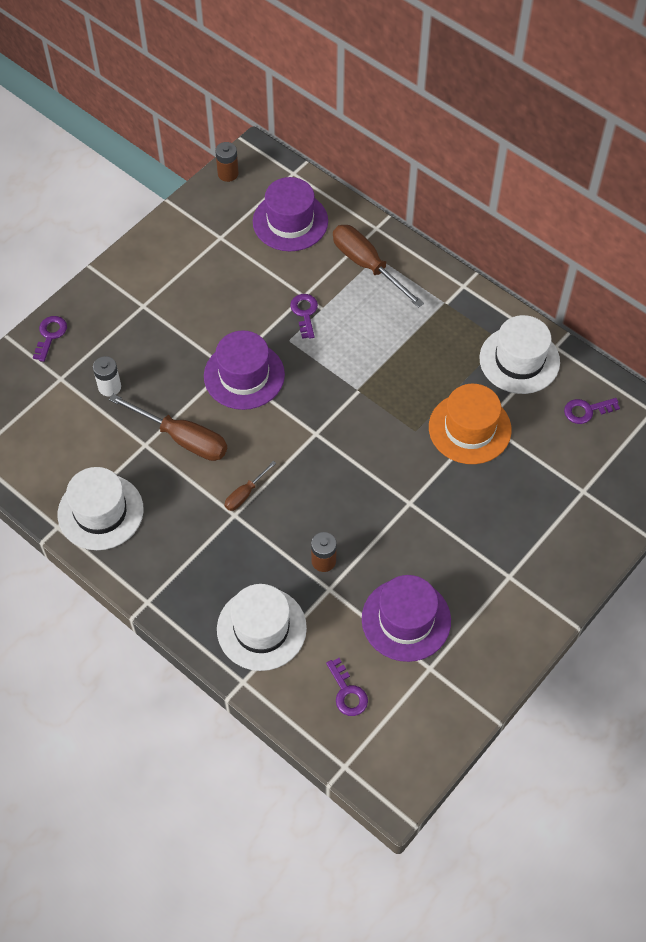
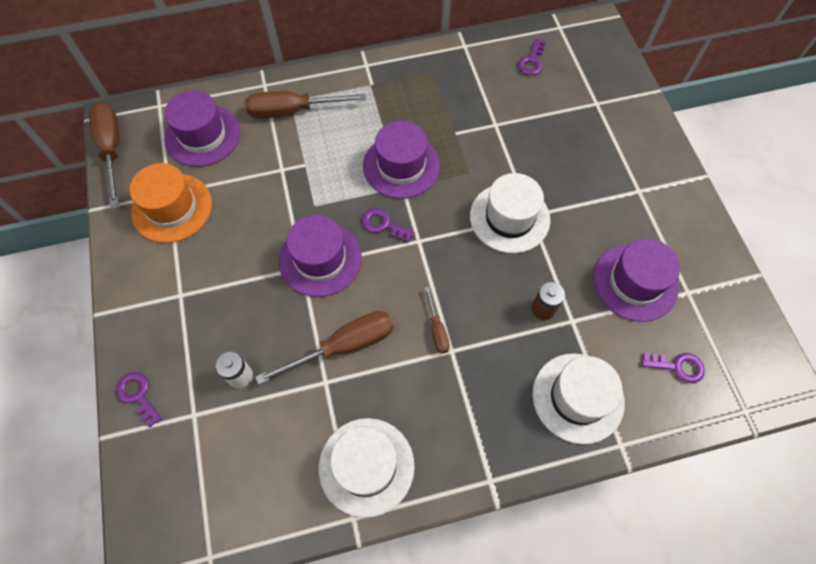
camera: 55 degrees left, 5 degrees up
brown battery [215,142,239,182] -> brown screwdriver [89,102,119,207]
purple key [290,294,318,339] -> purple key moved to [362,208,415,242]
orange hat [429,384,512,464] -> orange hat moved to [130,163,212,243]
white hat [480,315,560,394] -> white hat moved to [470,173,550,253]
none -> purple hat [363,121,440,199]

